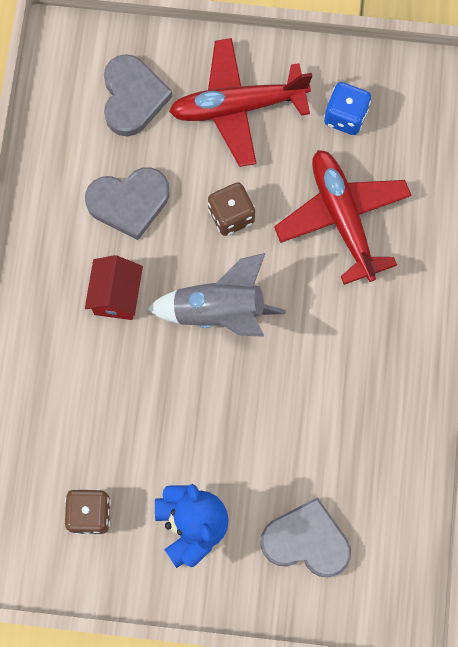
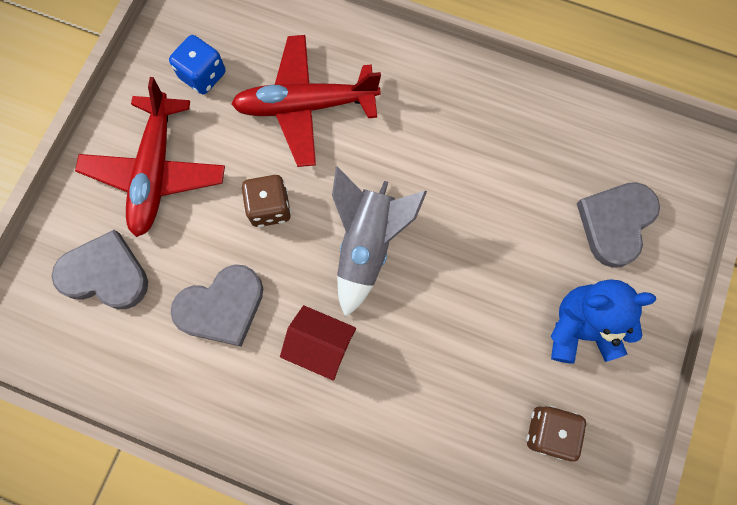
camera: 75 degrees left, 0 degrees up
grey heart [85,167,169,240] -> grey heart turned 60 degrees clockwise [170,264,263,347]

